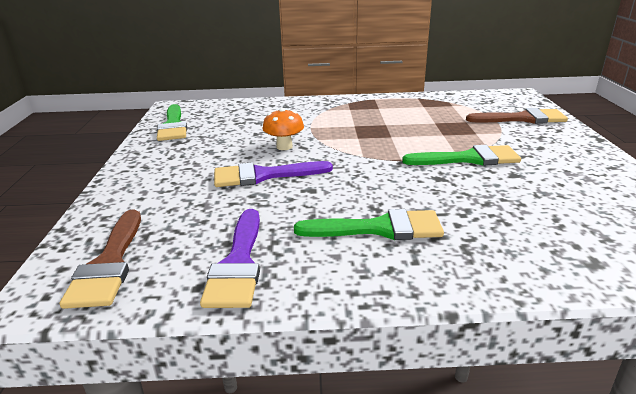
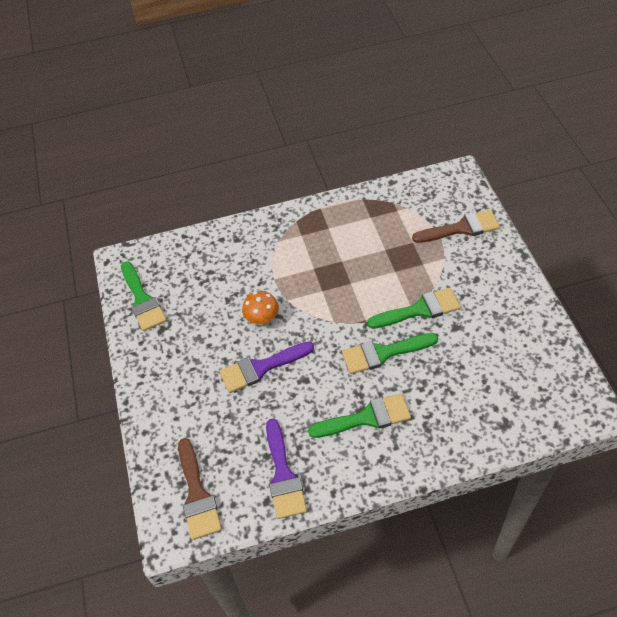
camera: 10 degrees left, 25 degrees up
none -> green brush [342,333,438,374]

